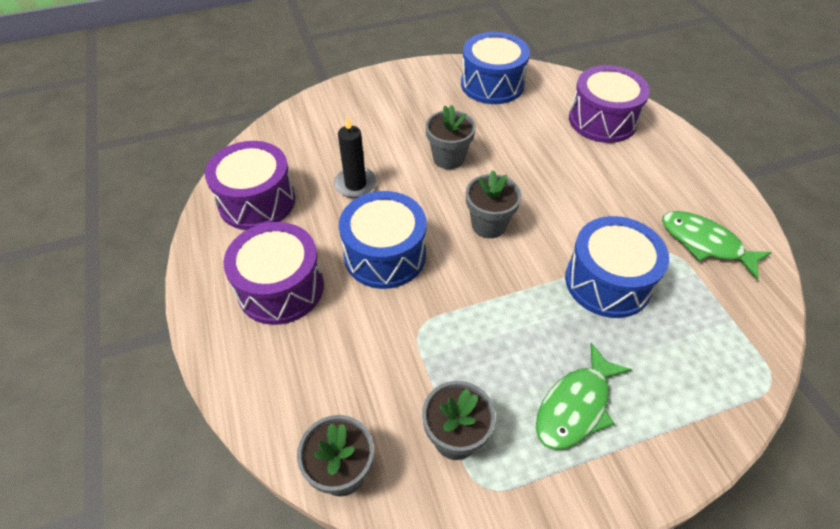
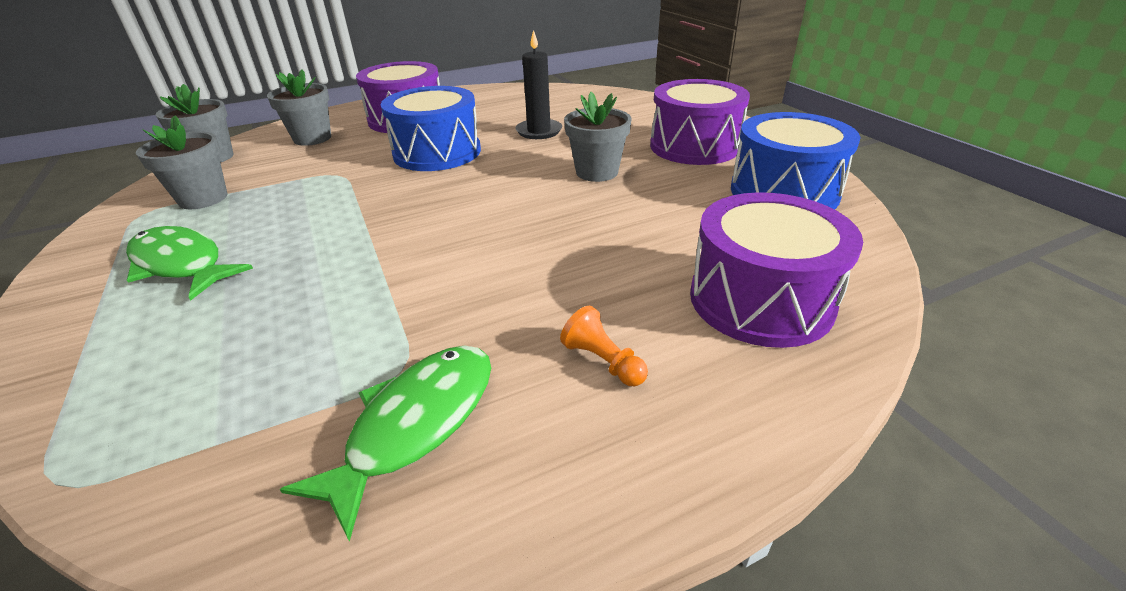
camera: 85 degrees right, 15 degrees down
purple drum [205,141,295,230] -> purple drum moved to [650,79,750,165]
grey flower pot [466,170,522,238] -> grey flower pot moved to [267,70,331,146]
blue drum [565,216,669,318] -> none
none -> orange pawn [560,306,648,386]

